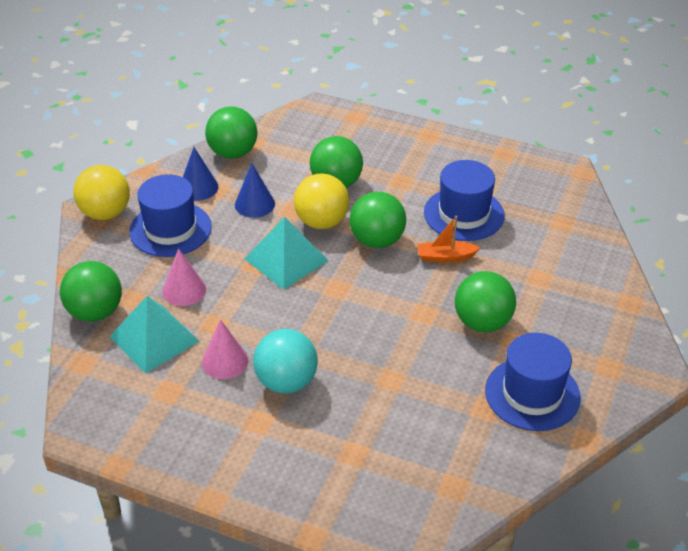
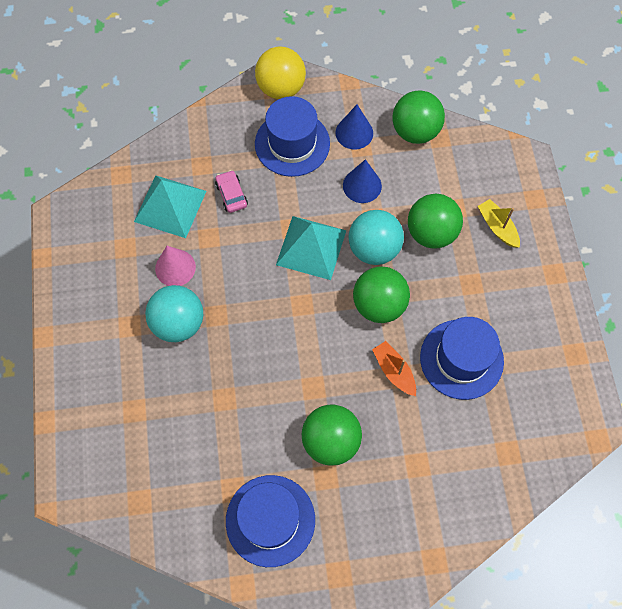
camera: 60 degrees right, 25 degrees up
green ball [60,261,122,322] -> none
pink cone [162,249,206,306] -> pink car [215,170,248,213]
yellow ball [294,173,349,229] -> turquoise ball [349,210,404,265]
none -> yellow boat [478,199,520,248]

